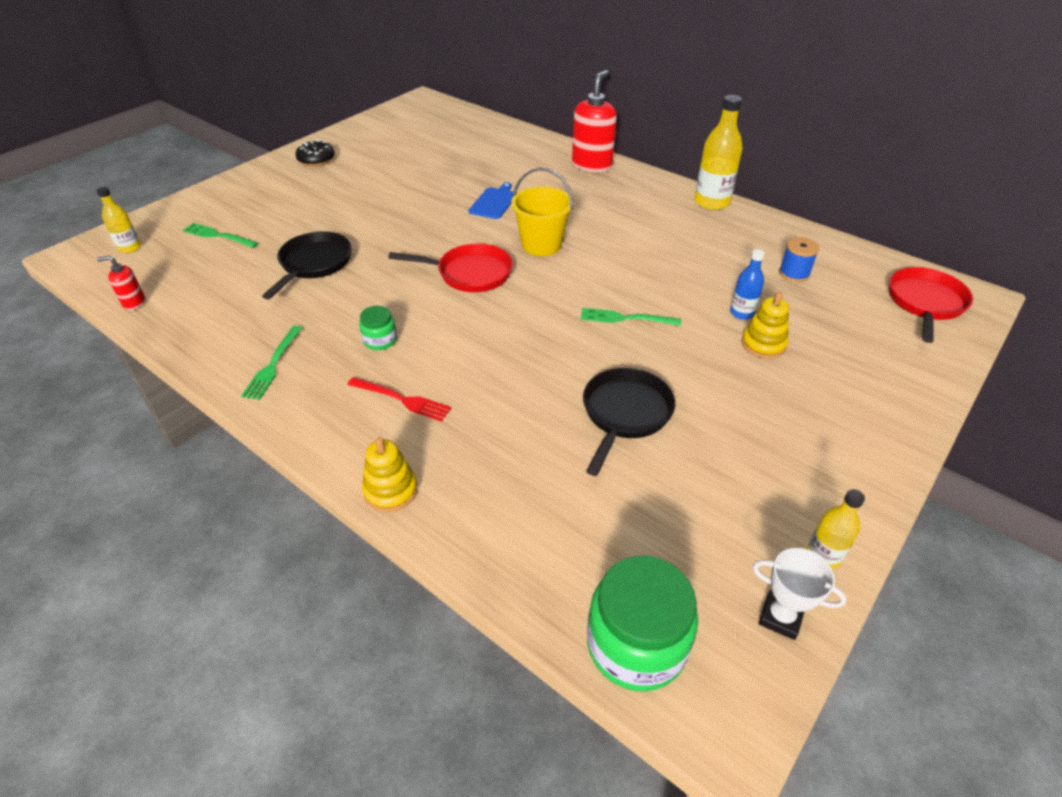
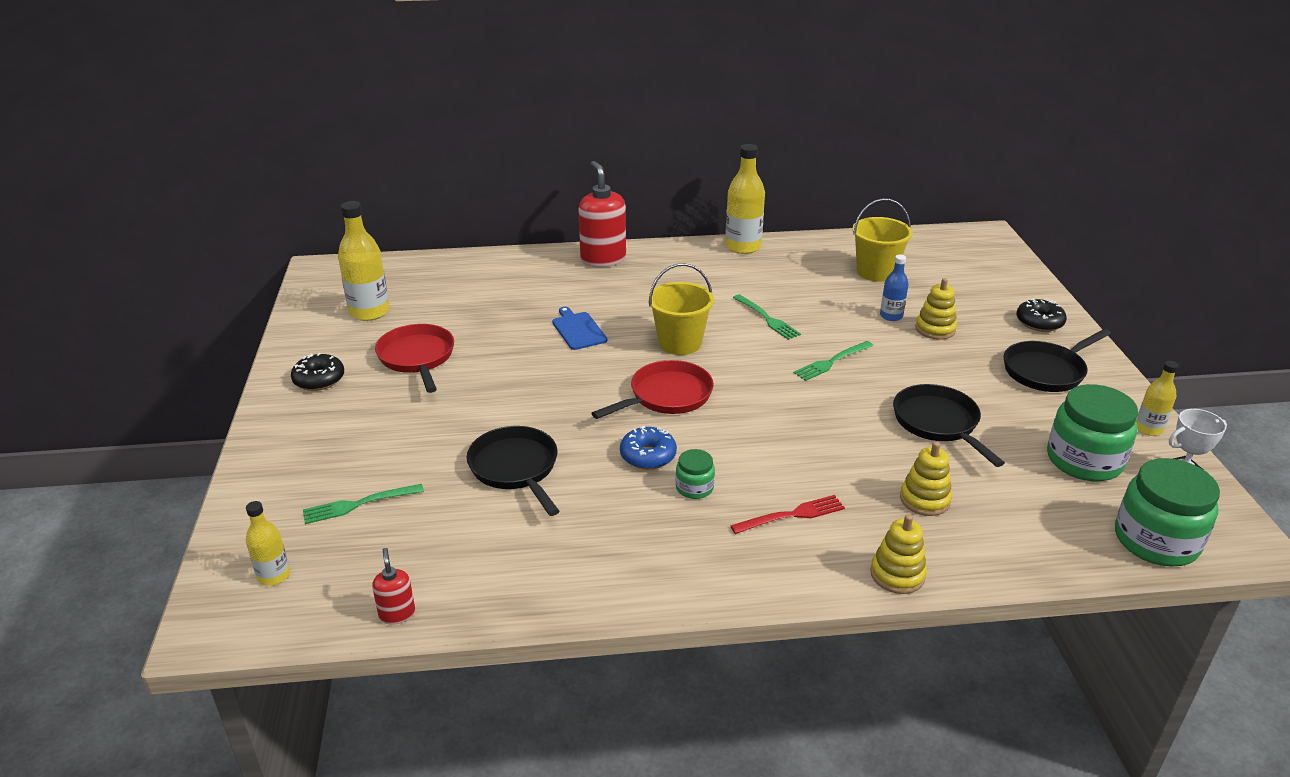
camera: 45 degrees left, 10 degrees down
red soap dispenser [97,256,145,310] -> red soap dispenser turned 120 degrees clockwise [372,548,415,625]
green fork [241,326,302,400] -> green fork moved to [733,294,801,340]
blue spool [779,237,819,282] -> yellow bucket [852,198,913,282]
red pan [889,267,973,343] -> red pan moved to [375,324,454,393]
none -> yellow bottle [338,201,390,321]
none -> blue donut [620,426,677,470]
none -> yellow stacking toy [900,442,952,516]
none -> black pan [1004,329,1111,392]
none -> black donut [1016,298,1067,332]
none -> green jar [1047,384,1138,481]

